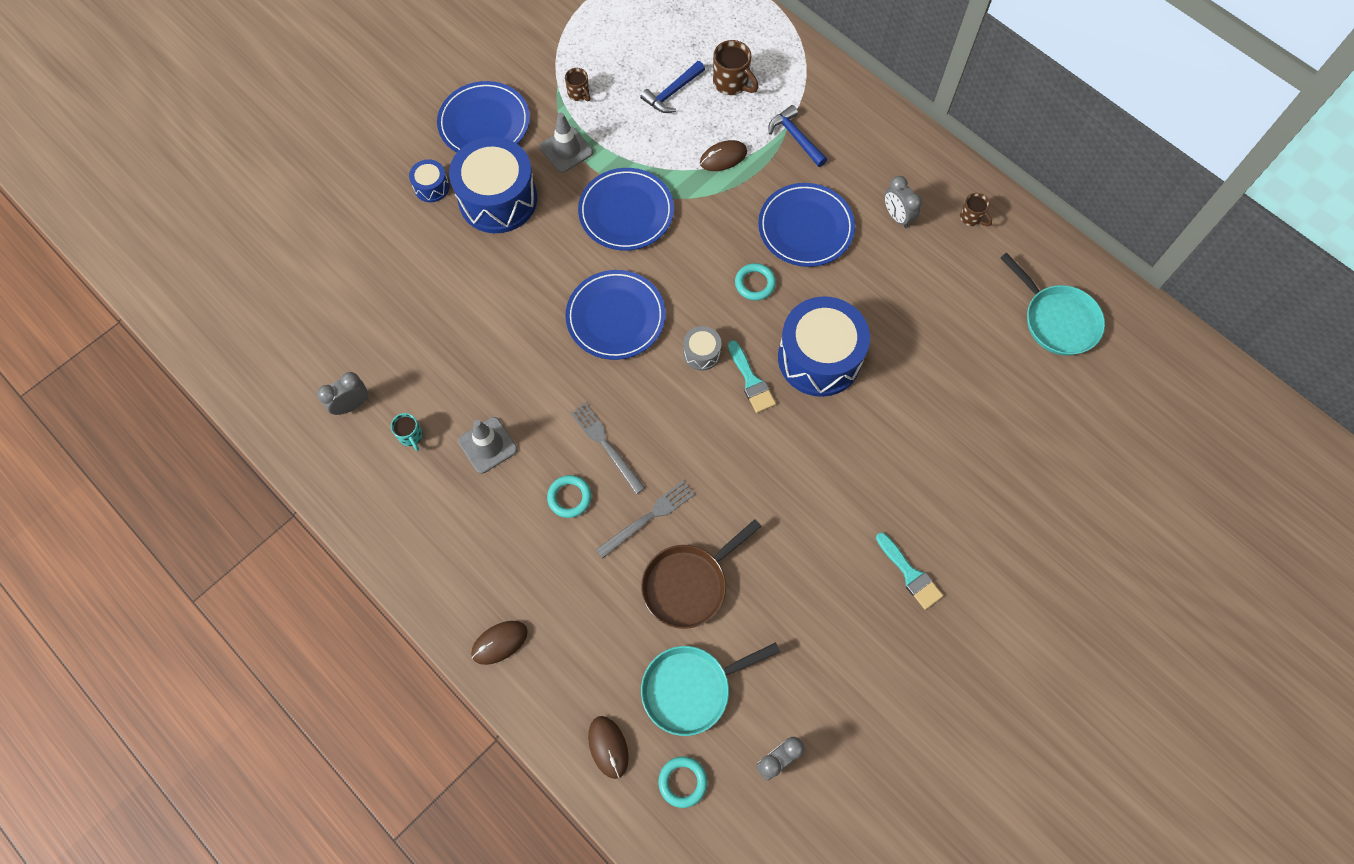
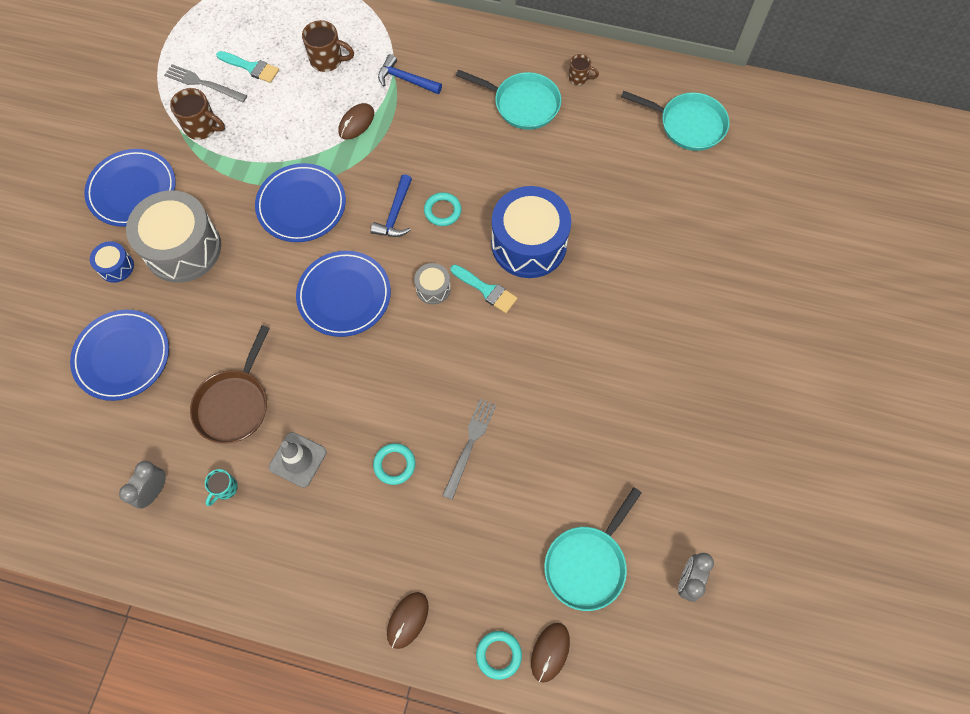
camera: 30 degrees left, 0 degrees up
turquoise mug [391,413,423,451] -> turquoise mug turned 90 degrees clockwise [205,469,238,506]
blue drum [449,137,537,233] -> grey drum [126,190,221,283]
grey traffic cone [540,113,593,173] -> none
brown mug [565,68,590,101] -> brown mug [170,88,225,140], size x1.64
grey fork [570,403,645,494] -> grey fork moved to [164,64,247,102]
brown mouse [588,716,629,779] -> brown mouse turned 75 degrees clockwise [531,623,570,683]
blue hammer [640,61,705,113] -> blue hammer moved to [371,174,412,237]
brown pan [641,519,762,629] -> brown pan moved to [190,325,270,444]
turquoise ring [658,756,707,808] -> turquoise ring moved to [476,631,522,680]
blue plate [758,183,855,267] -> blue plate moved to [70,310,169,401]
turquoise brush [876,532,943,610] -> turquoise brush moved to [216,51,279,83]
grey clock [884,176,922,228] -> turquoise pan [456,69,561,130]

